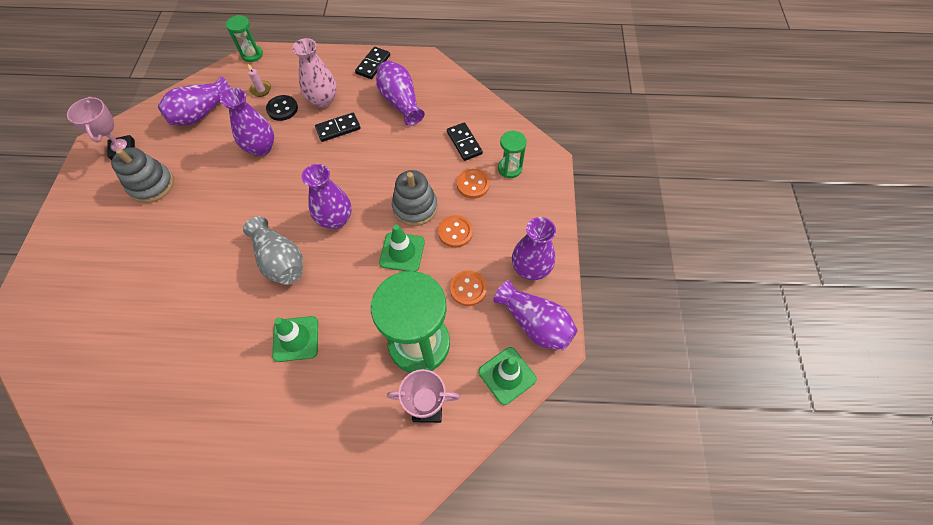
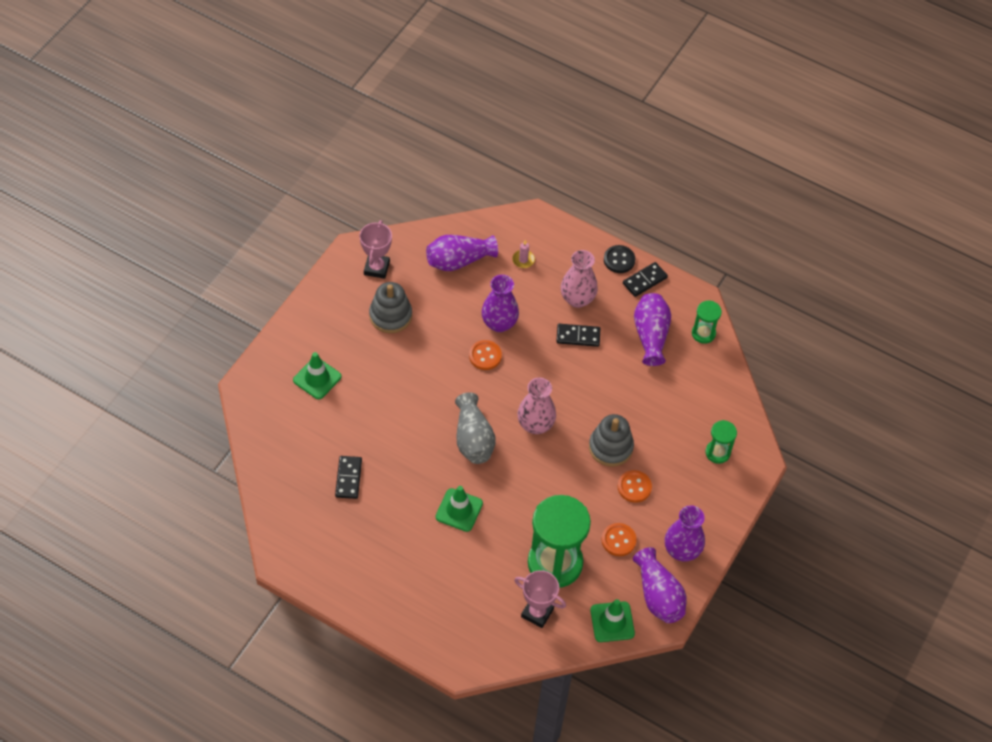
camera: 25 degrees right, 5 degrees down
green hourglass [226,15,263,62] -> green hourglass moved to [692,301,722,344]
black button [266,95,298,121] -> black button moved to [604,245,635,273]
purple vase [302,164,351,229] -> pink vase [517,378,556,434]
green traffic cone [379,225,425,272] -> green traffic cone moved to [293,352,342,399]
black domino [447,122,483,161] -> black domino moved to [335,456,362,499]
orange button [457,169,490,199] -> orange button moved to [469,340,502,370]

